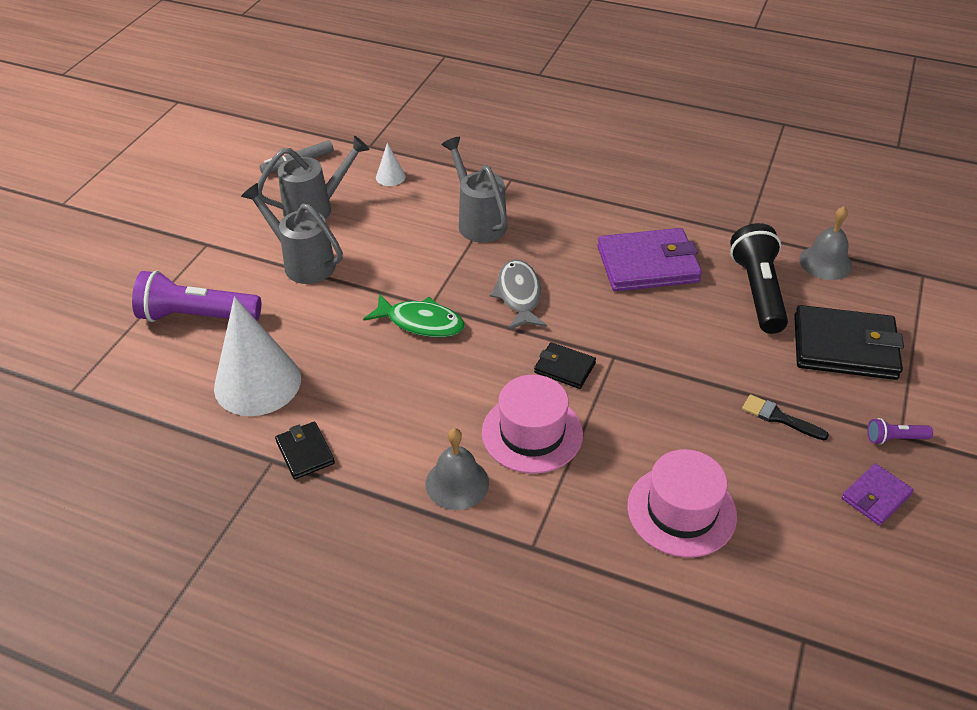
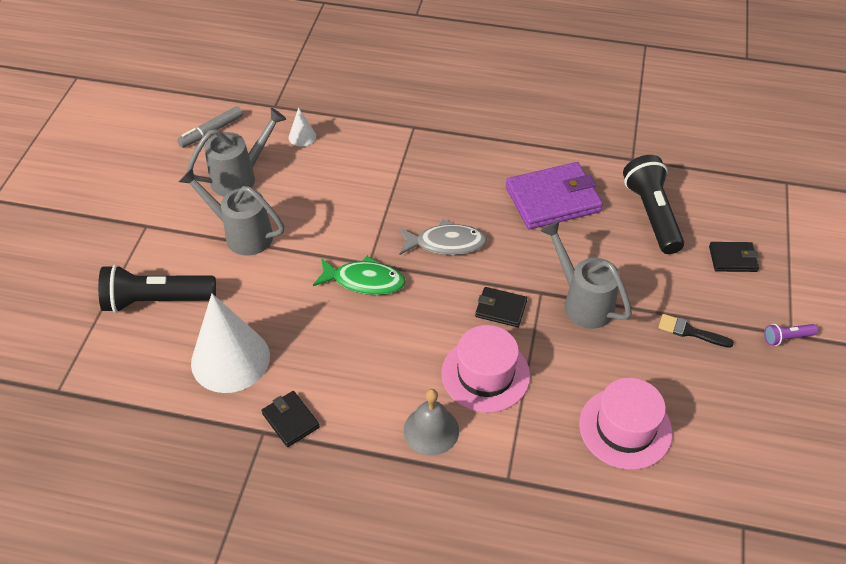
camera: 10 degrees left, 5 degrees up
purple flashlight [132,270,261,322] -> black flashlight [98,265,216,313]
grey watering can [441,137,507,243] -> grey watering can moved to [541,221,632,329]
grey fish [490,259,547,330] -> grey fish turned 105 degrees clockwise [399,219,487,255]
black wallet [794,305,904,380] -> black wallet [709,242,759,272], size x0.51
grey bell [799,206,852,280] -> none
purple wallet [842,463,914,526] -> none

